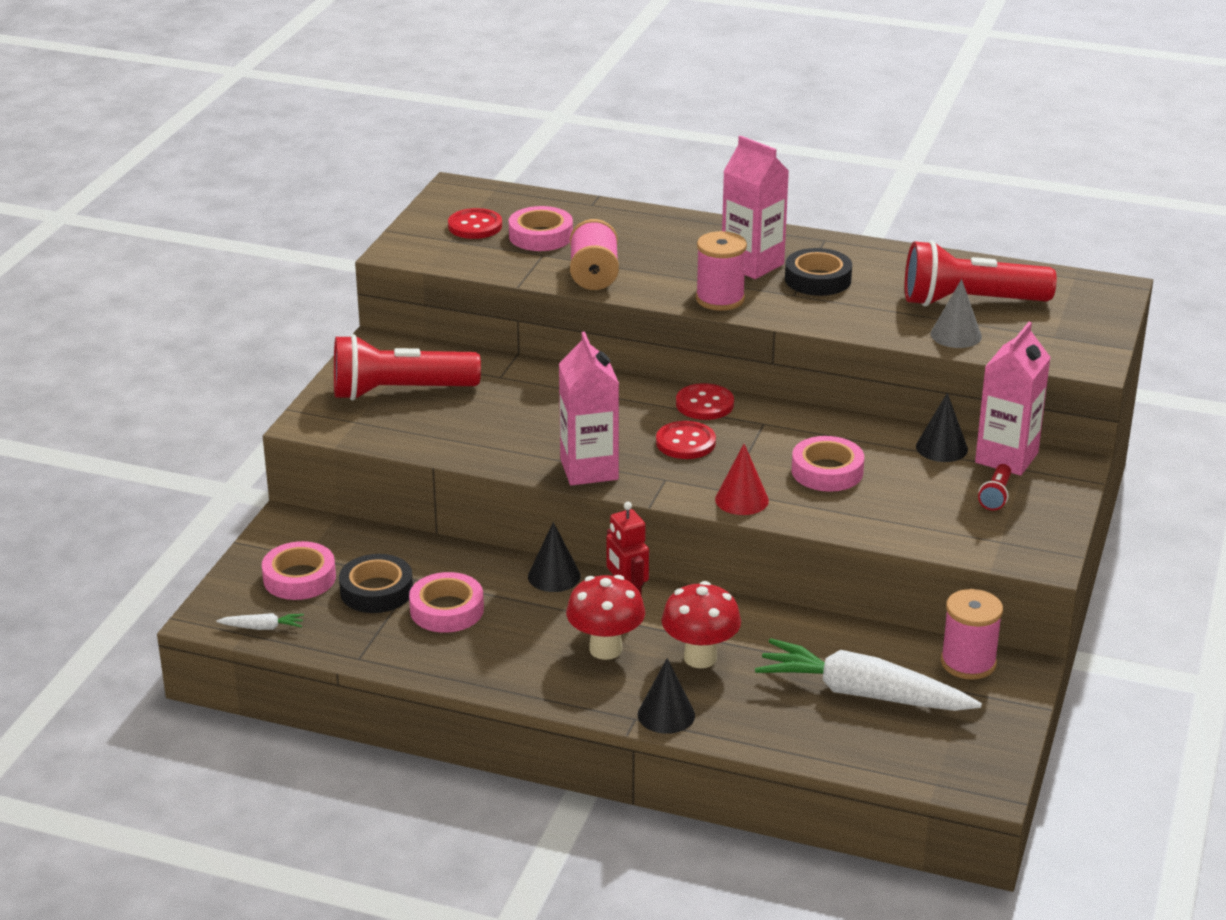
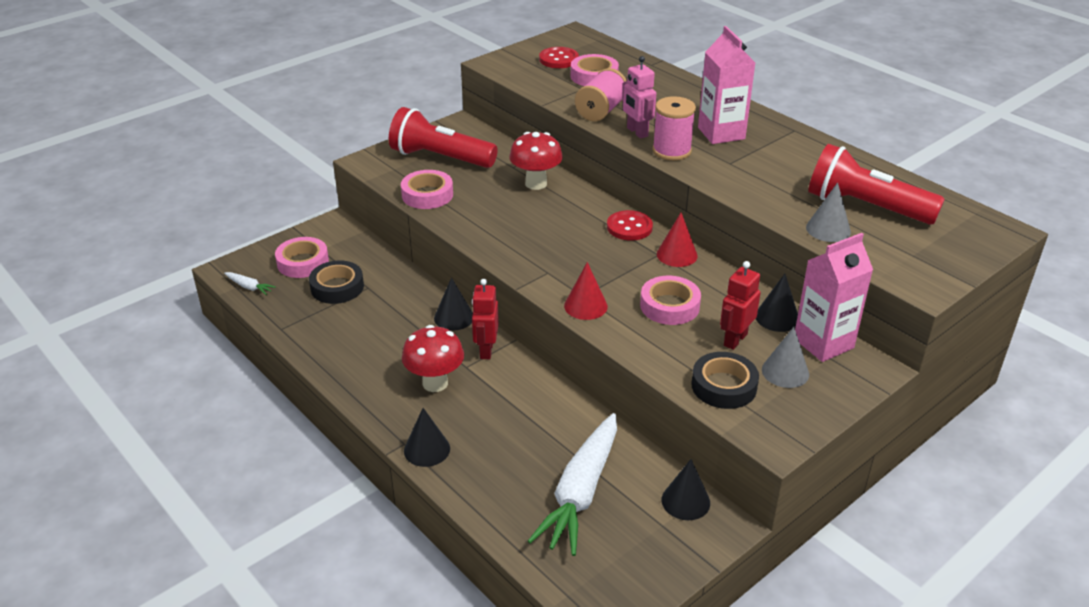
camera: 30 degrees right, 5 degrees up
pink tape [409,572,484,633] -> pink tape moved to [401,170,453,209]
pink carton [559,331,619,485] -> none
red button [656,421,716,459] -> none
red mushroom [662,581,741,668] -> red mushroom moved to [509,132,563,190]
white carrot [755,638,982,711] -> white carrot turned 120 degrees counterclockwise [528,413,617,556]
black tape [785,248,852,296] -> black tape moved to [691,352,759,409]
pink spool [941,589,1003,680] -> black cone [661,459,710,520]
red flashlight [978,464,1011,511] -> grey cone [762,327,809,388]
none -> pink robot [622,56,656,139]
none -> red cone [657,213,698,267]
none -> red robot [720,261,761,350]

